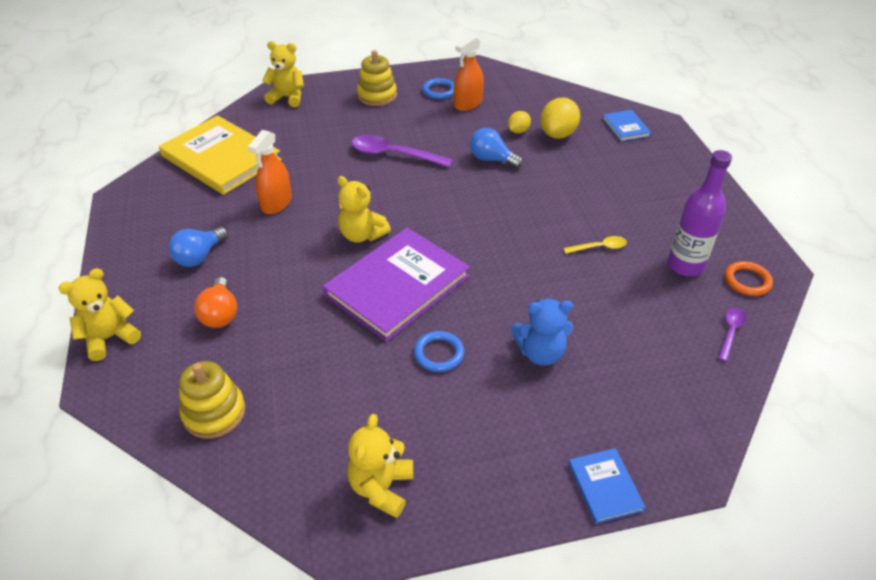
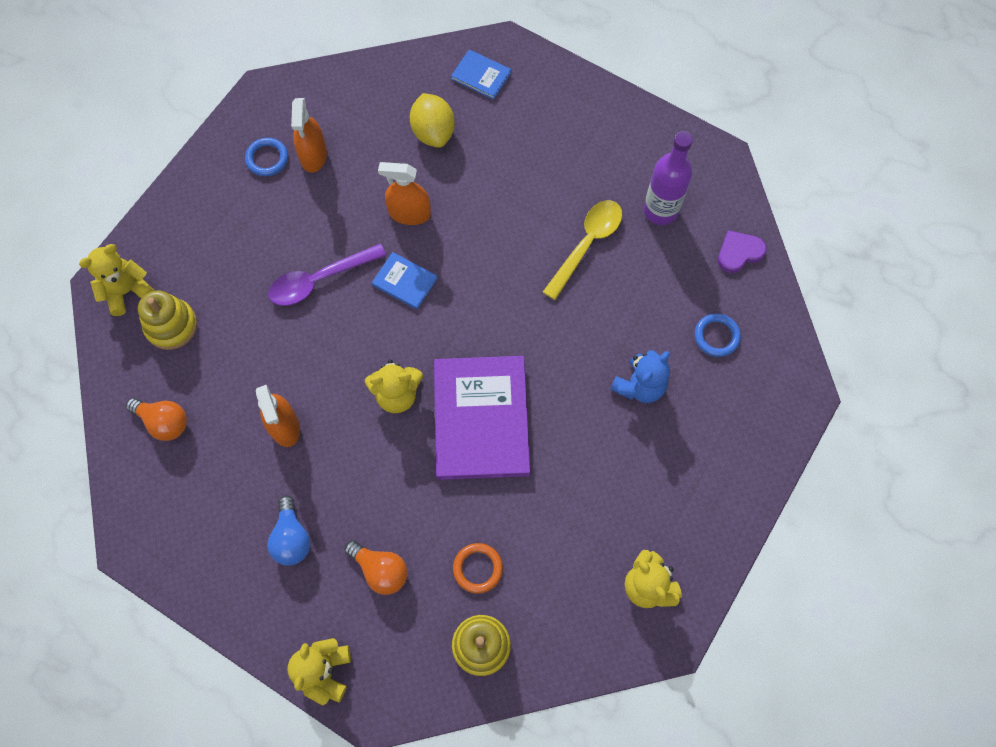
camera: 45 degrees left, 25 degrees up
yellow book [159,115,282,195] -> orange light bulb [126,398,187,441]
yellow stacking toy [357,50,397,106] -> yellow stacking toy moved to [138,291,197,350]
blue ring [414,331,465,372] -> blue ring moved to [695,313,741,357]
blue light bulb [470,128,523,168] -> orange spray bottle [378,162,431,225]
yellow lemon [508,111,531,134] -> none
yellow spoon [563,236,627,254] -> yellow spoon [543,200,622,300], size x1.87
blue book [568,448,646,524] -> blue book moved to [372,252,437,309]
purple spoon [718,308,746,362] -> purple heart [718,230,767,273]
orange ring [725,261,773,296] -> orange ring moved to [453,543,503,594]

